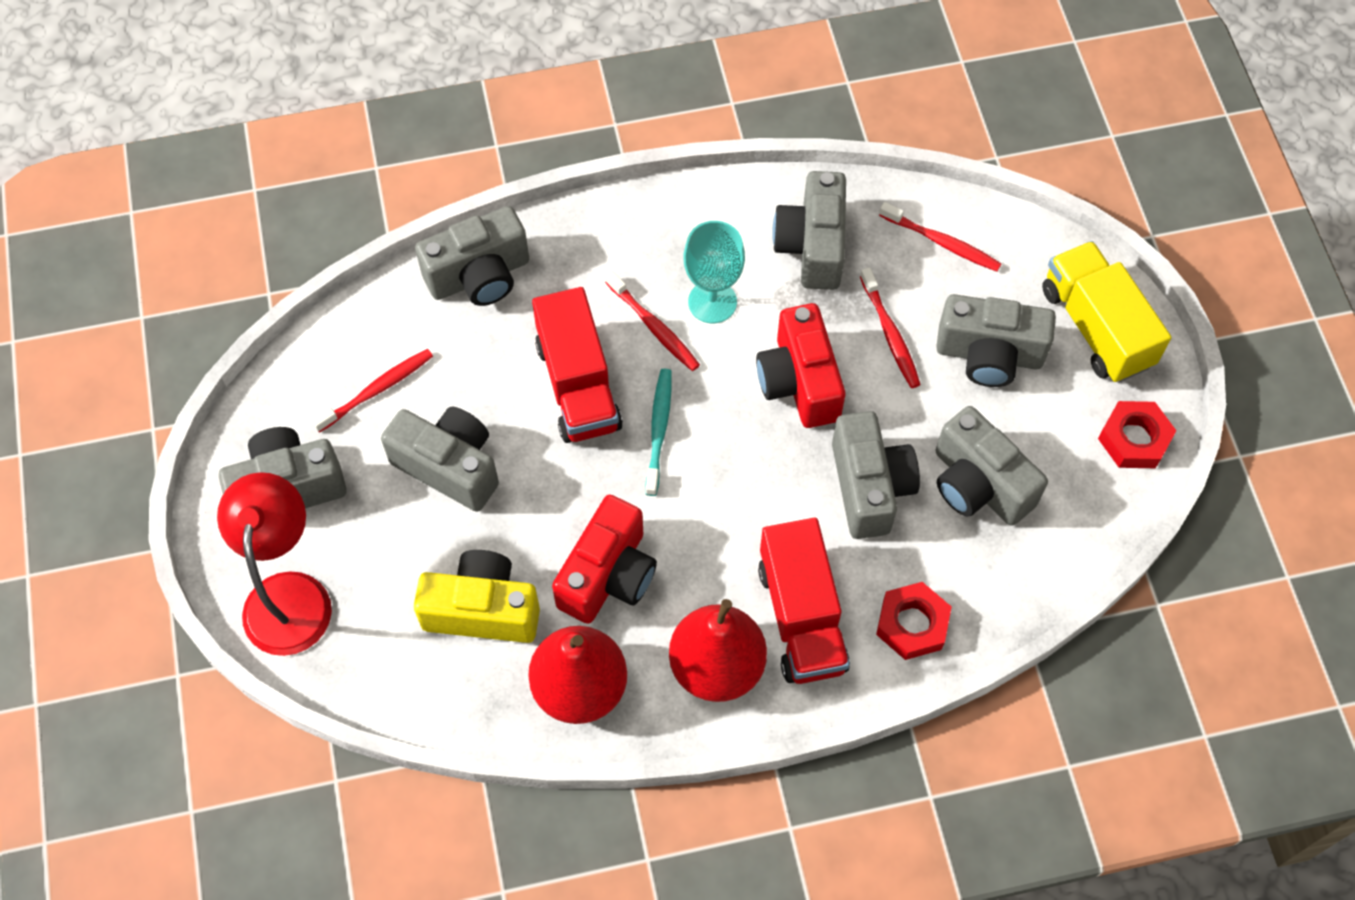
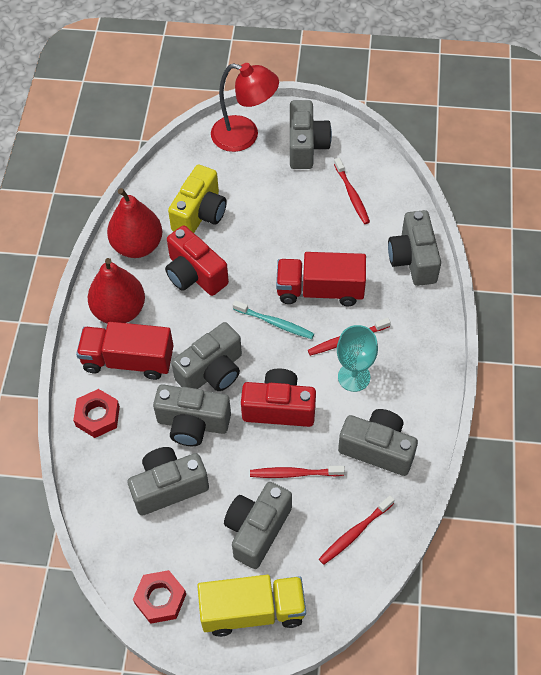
camera: 110 degrees right, 5 degrees down
grey camera [381,407,499,512] -> grey camera moved to [171,322,242,391]

